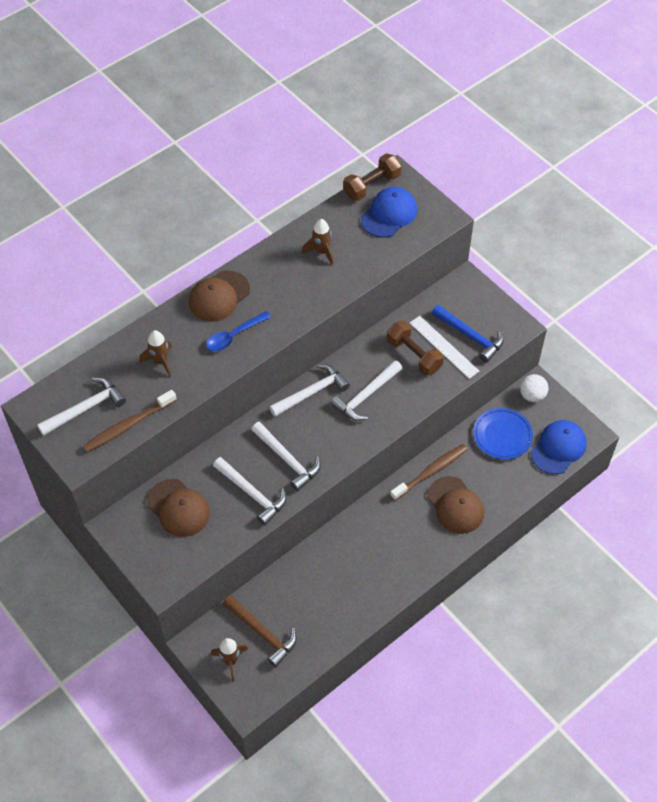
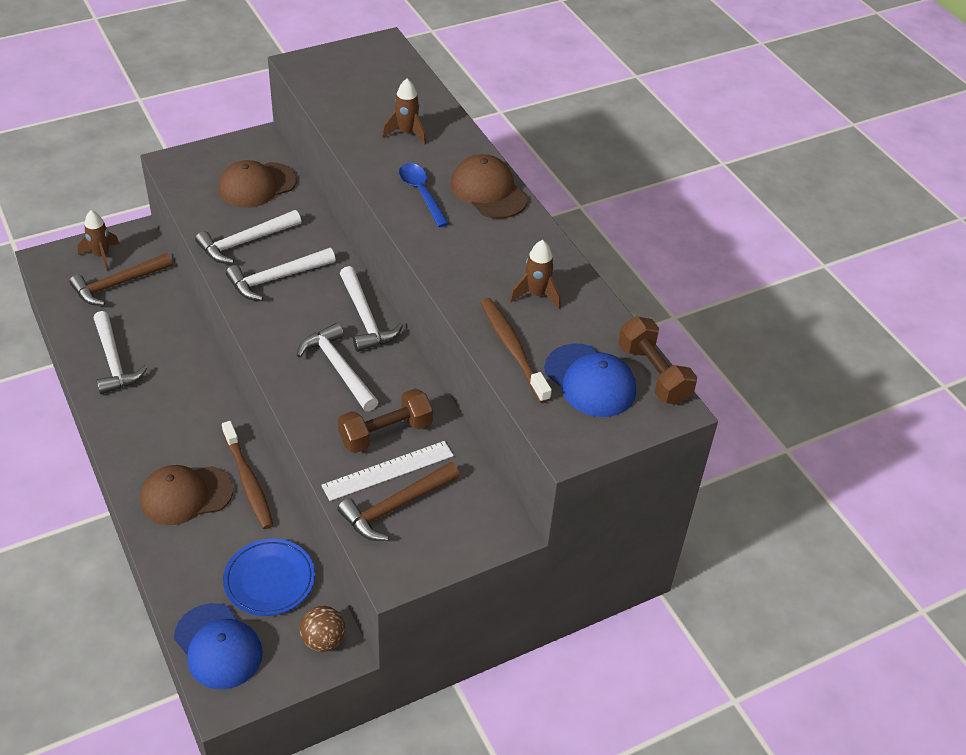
camera: 100 degrees right, 10 degrees down
white hammer [37,378,126,436] -> white hammer moved to [94,311,147,394]
brown toothbrush [82,390,177,453] -> brown toothbrush moved to [480,298,552,403]
blue hammer [432,305,504,363] -> brown hammer [337,462,460,541]
white ball [520,374,549,402] -> brown ball [300,606,345,652]

